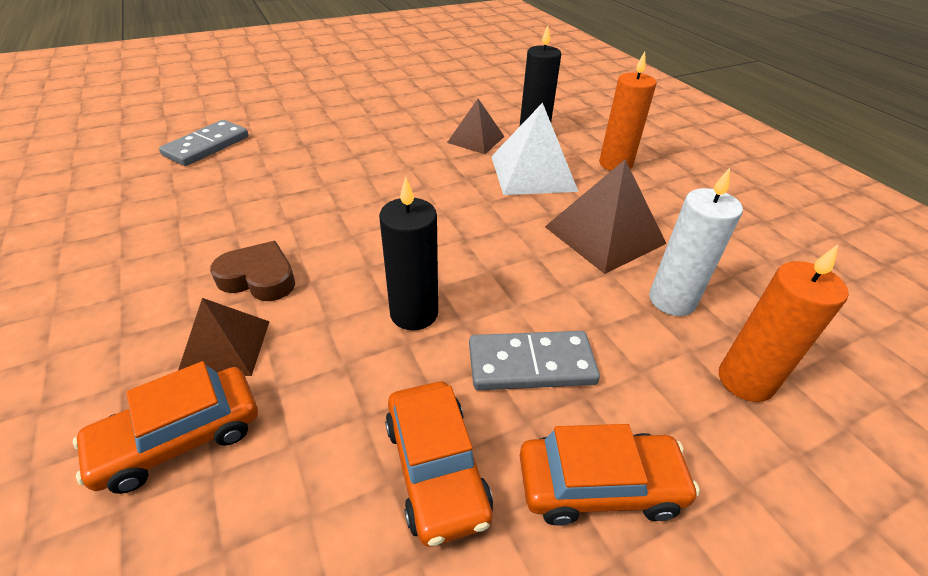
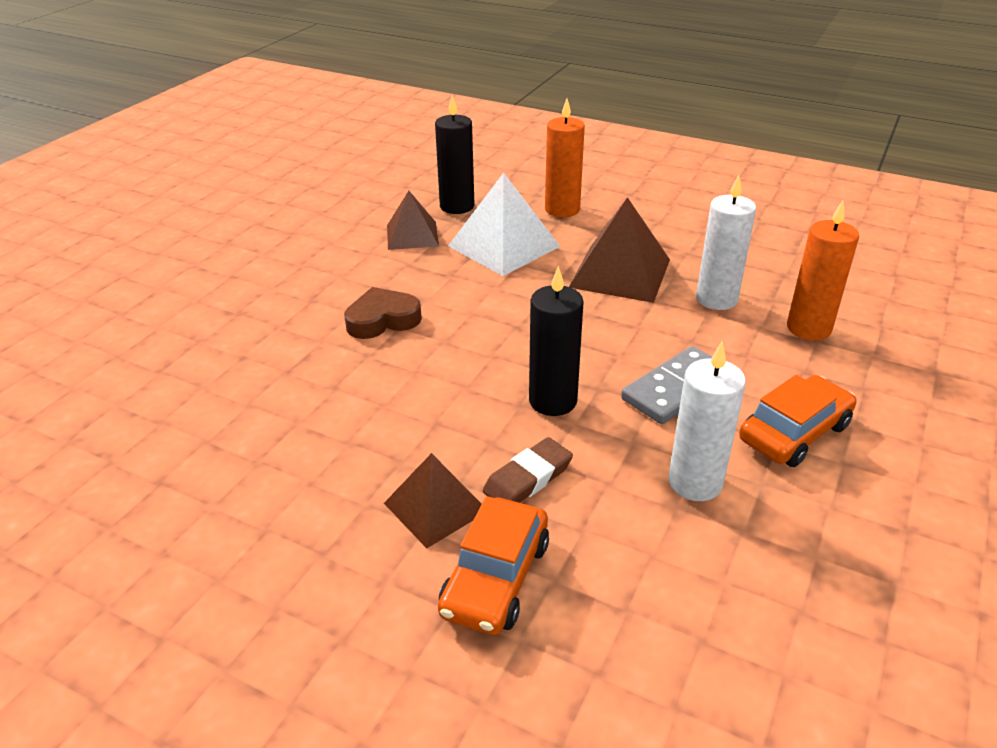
camera: 35 degrees left, 5 degrees down
grey domino [159,120,249,166] -> none
brown heart [210,241,295,301] -> brown heart moved to [344,287,422,339]
orange car [385,382,493,547] -> white candle [668,342,746,501]
none -> brown eraser [483,437,573,503]

